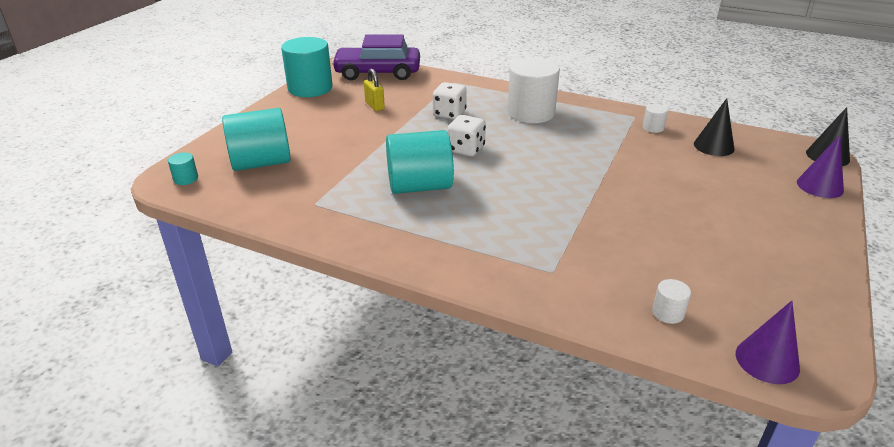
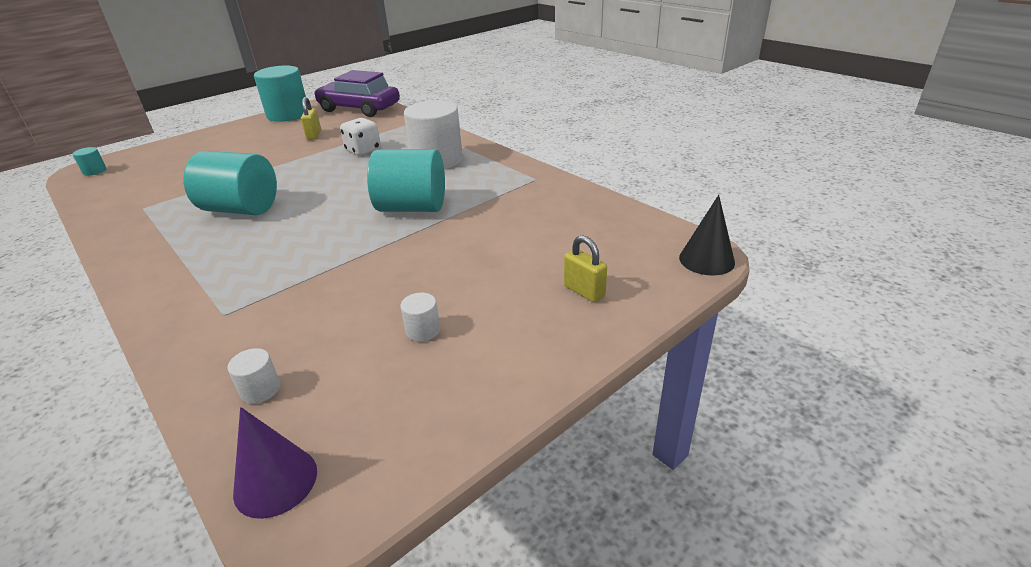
camera: 25 degrees right, 0 degrees up
turquoise cylinder [222,108,291,171] -> turquoise cylinder moved to [367,149,445,212]
white dice [447,115,486,157] -> none
white cylinder [643,104,668,133] -> white cylinder moved to [400,293,440,342]
black cone [694,98,735,156] -> none
purple cone [797,135,844,198] -> none
none -> yellow padlock [564,235,607,303]

